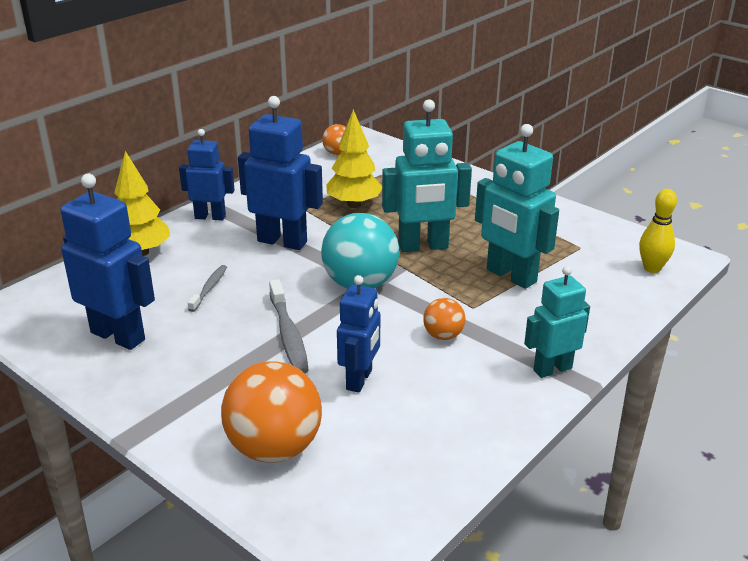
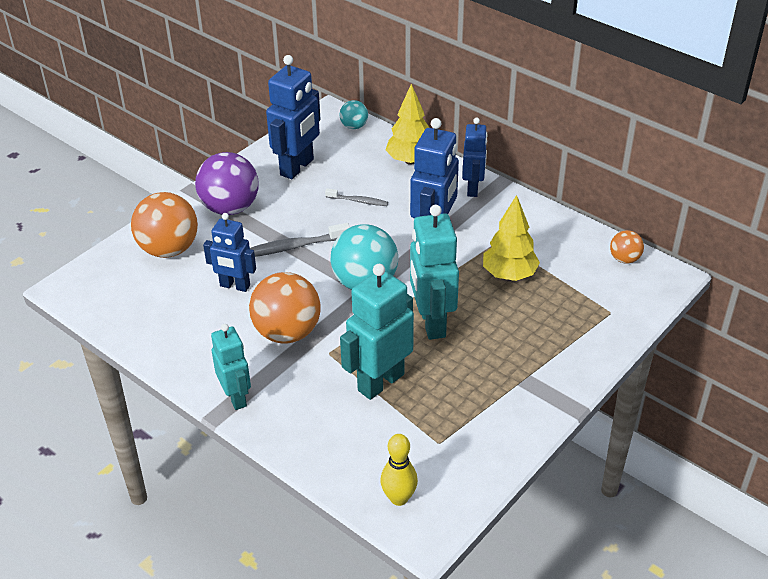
camera: 90 degrees right, 10 degrees up
orange ball [423,298,465,340] -> orange ball [249,272,321,343], size x1.99
none -> purple ball [195,152,258,215]
none -> turquoise ball [340,100,368,129]

